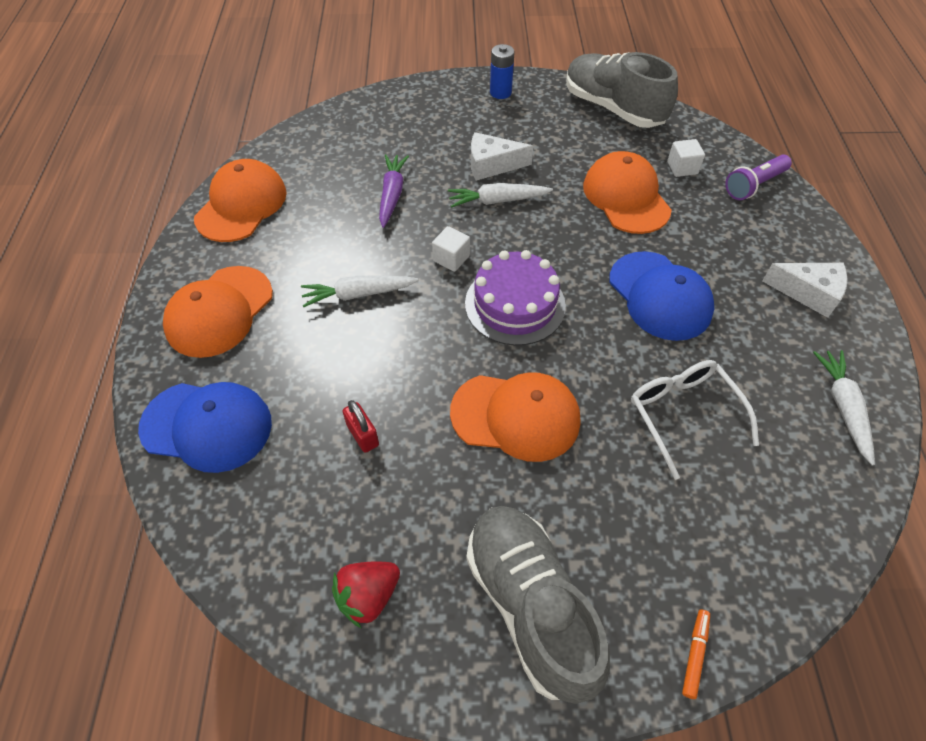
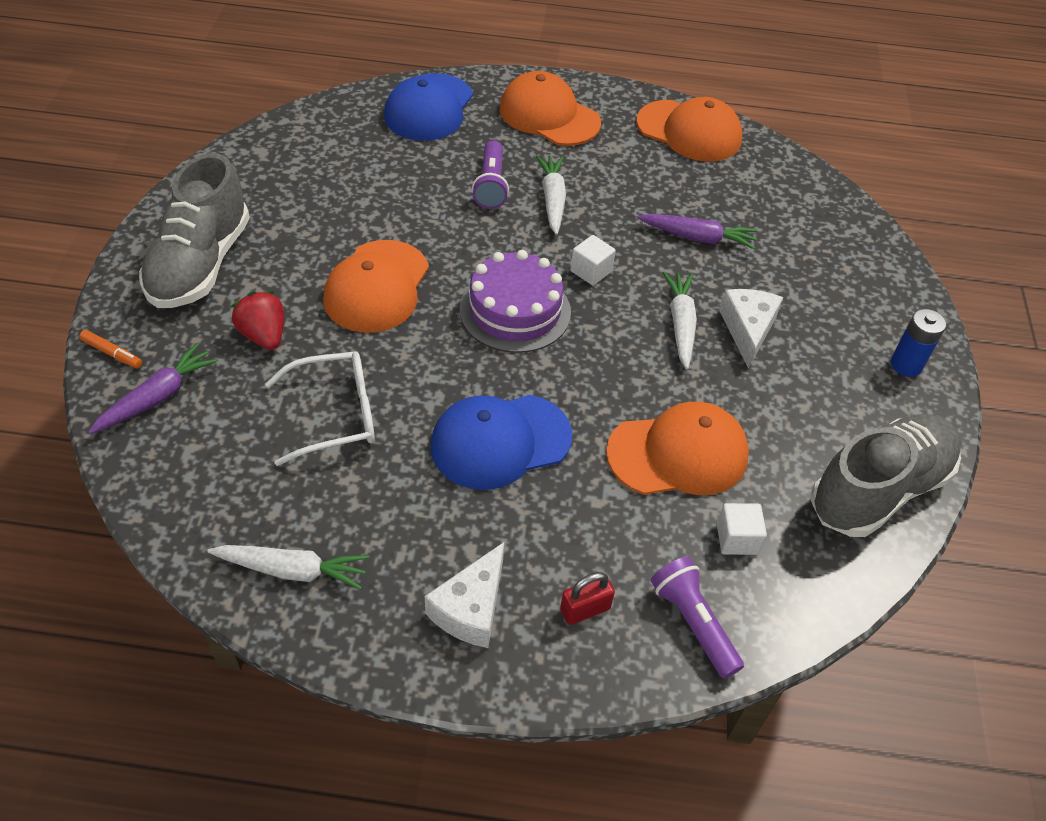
camera: 95 degrees right, 5 degrees down
red strawberry [332,562,400,628] -> red strawberry moved to [231,291,284,350]
red padlock [343,400,379,453] -> red padlock moved to [560,572,615,625]
grey shoe [467,506,610,704] -> grey shoe turned 120 degrees clockwise [139,153,250,308]
none -> purple carrot [88,343,219,434]
none -> purple flashlight [472,140,509,209]

